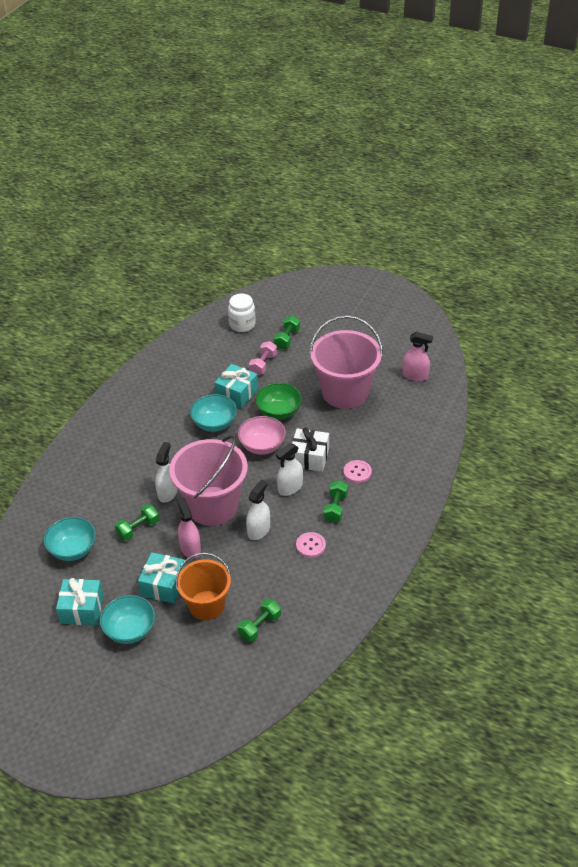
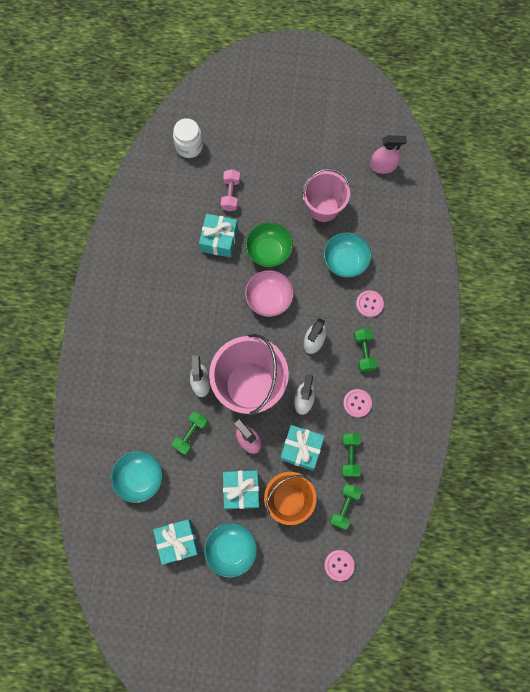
camera: 20 degrees left, 30 degrees up
turquoise bowl [190,394,237,432] -> turquoise bowl moved to [323,232,371,278]
green dumbbell [274,316,300,349] -> green dumbbell moved to [342,433,361,477]
white gift [292,427,329,472] -> none
pink bucket [309,315,383,409] -> pink bucket [303,168,350,222], size x0.65
none -> turquoise gift [280,425,324,471]
none -> pink button [324,550,355,581]

